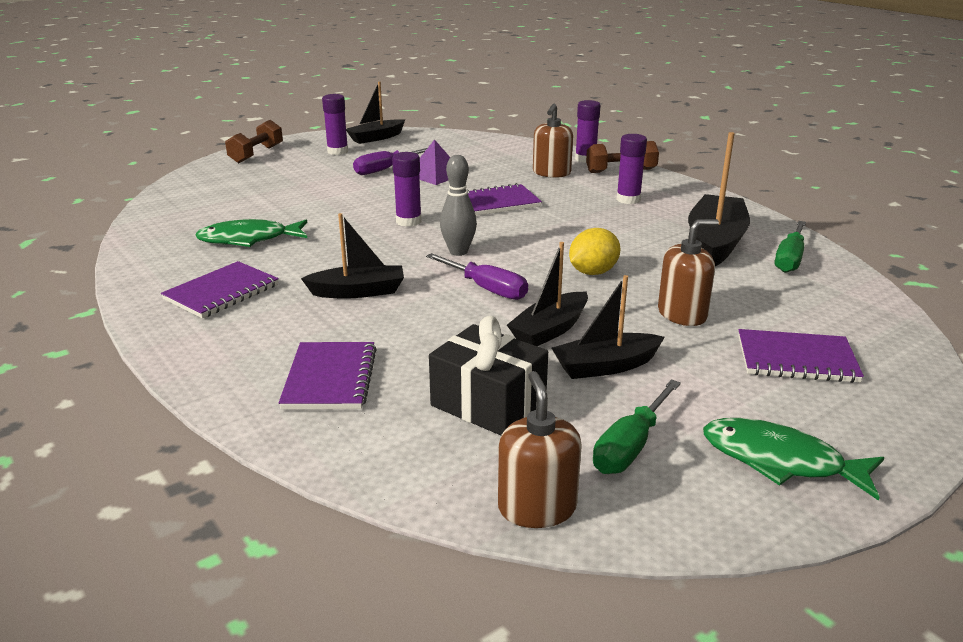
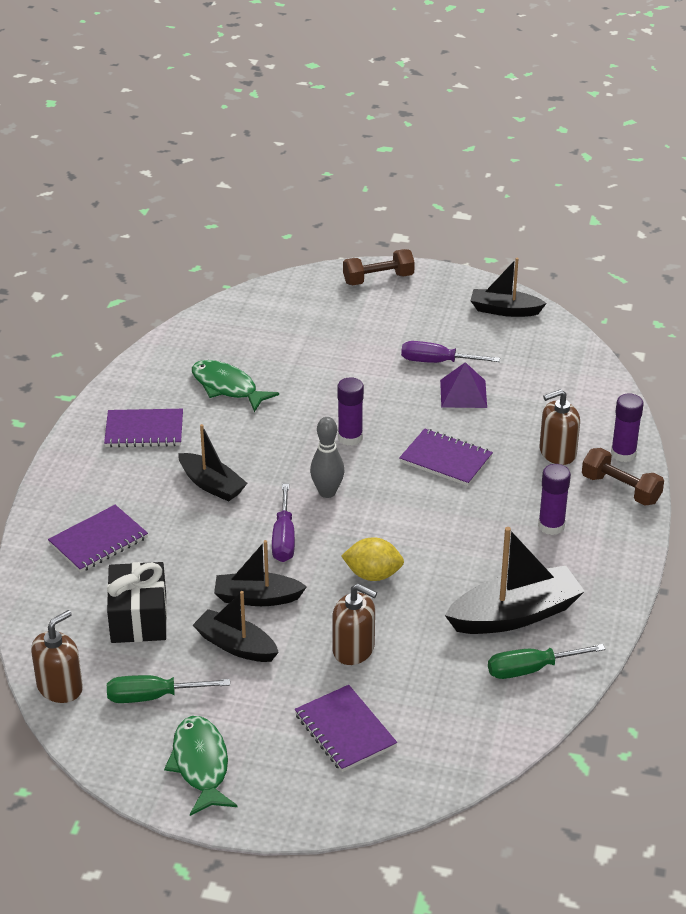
camera: 50 degrees right, 10 degrees up
purple glue stick [322,94,348,155] -> none

